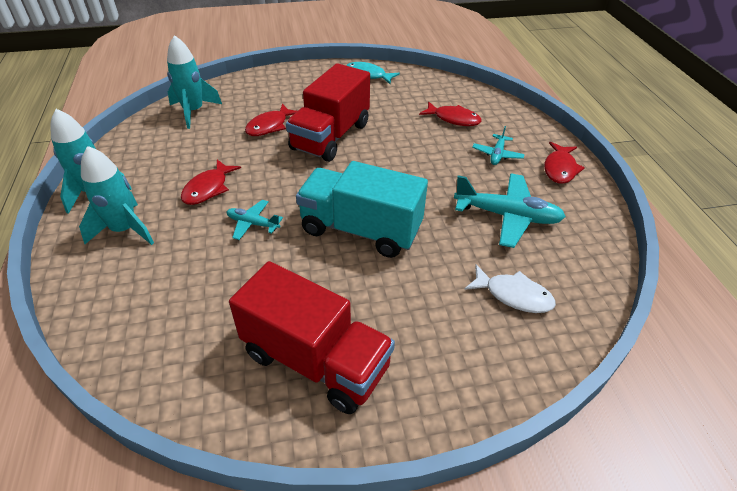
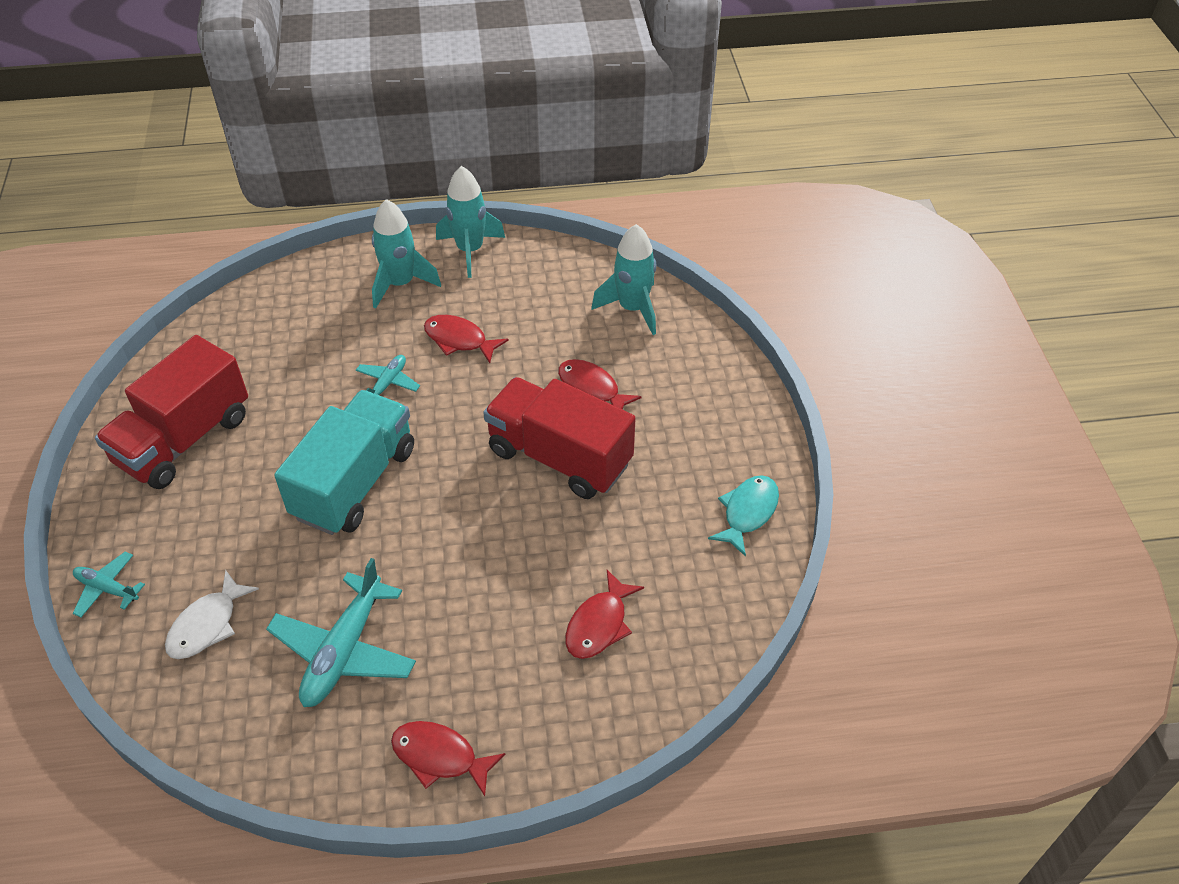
camera: 95 degrees right, 5 degrees up
turquoise plane [472,126,525,165] -> turquoise plane moved to [73,552,145,617]

